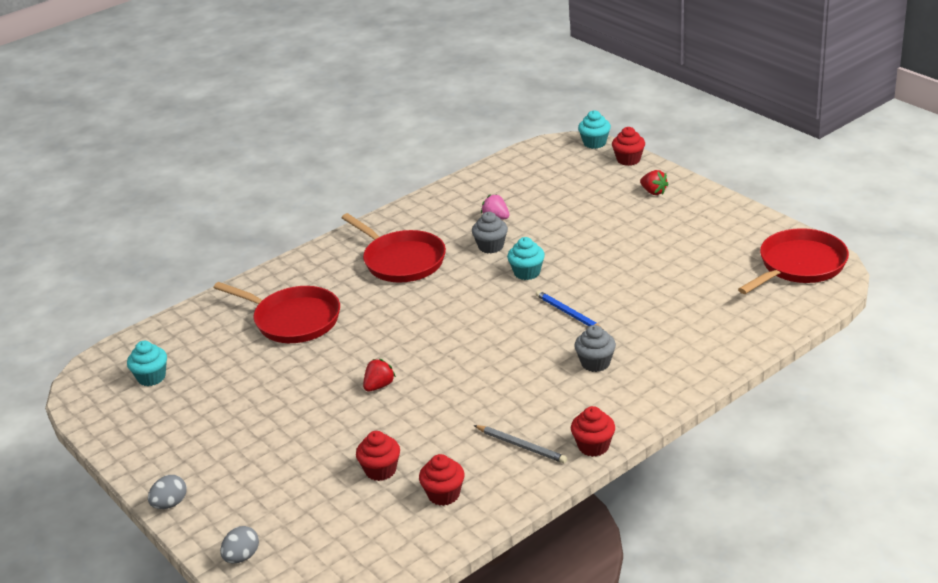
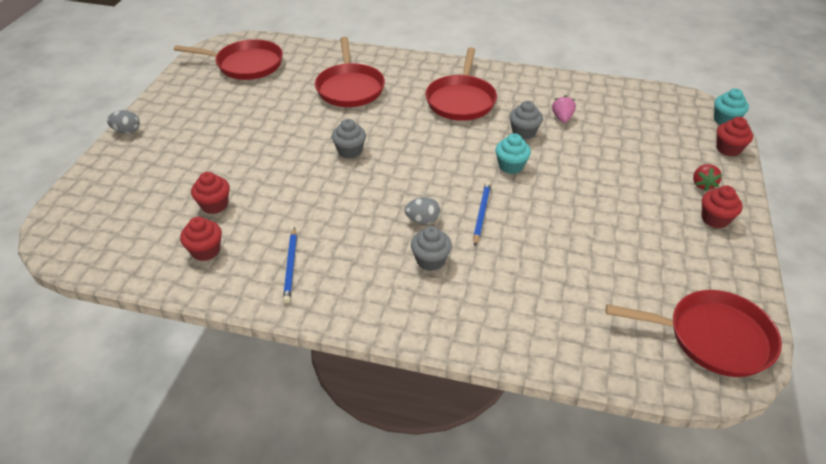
camera: 50 degrees right, 10 degrees up
turquoise cupcake [127,341,167,386] -> red pan [174,39,283,80]
grey egg [220,526,259,563] -> grey egg moved to [405,197,440,224]
red strawberry [363,359,396,391] -> none
grey pencil [474,425,567,463] -> blue pencil [283,227,297,303]
red cupcake [571,406,615,457] -> red cupcake moved to [702,185,743,229]
none -> grey cupcake [332,119,366,159]

